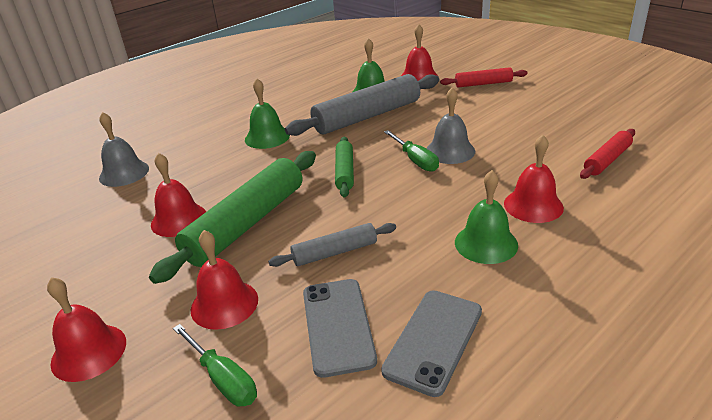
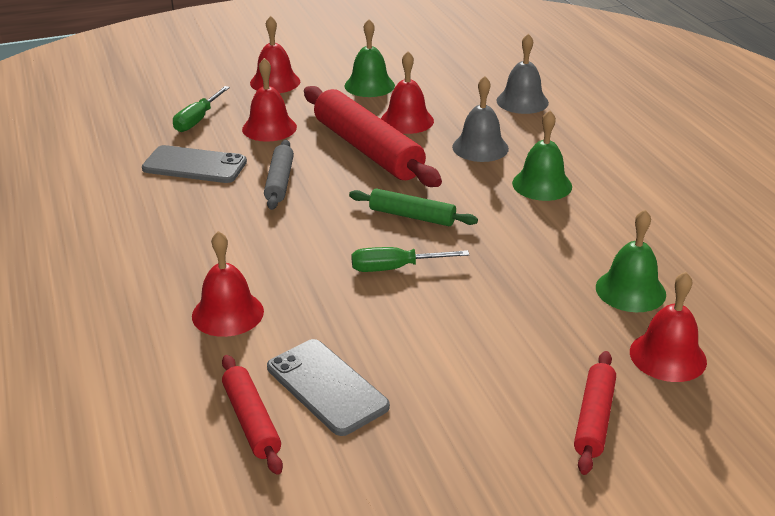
camera: 110 degrees right, 0 degrees up
green rolling pin [149,151,316,284] -> red rolling pin [304,86,442,187]
green screwdriver [173,324,257,407] -> green screwdriver turned 45 degrees counterclockwise [173,86,230,132]
grey rolling pin [285,74,439,136] -> none
grey phone [381,290,482,397] -> grey phone moved to [267,339,390,436]
grey bell [426,87,475,164] -> grey bell moved to [452,76,509,162]
green bell [455,170,518,264] -> green bell moved to [345,19,395,97]

